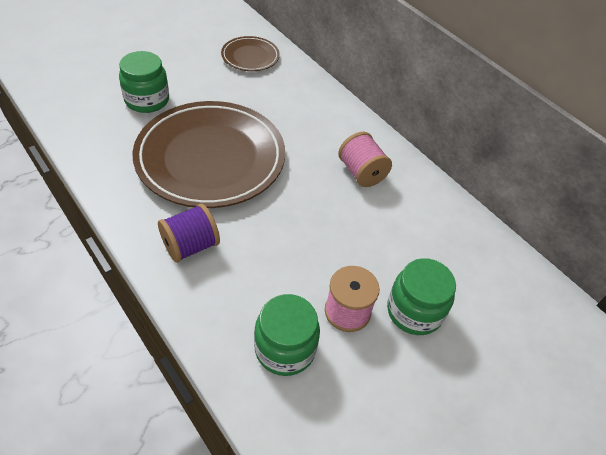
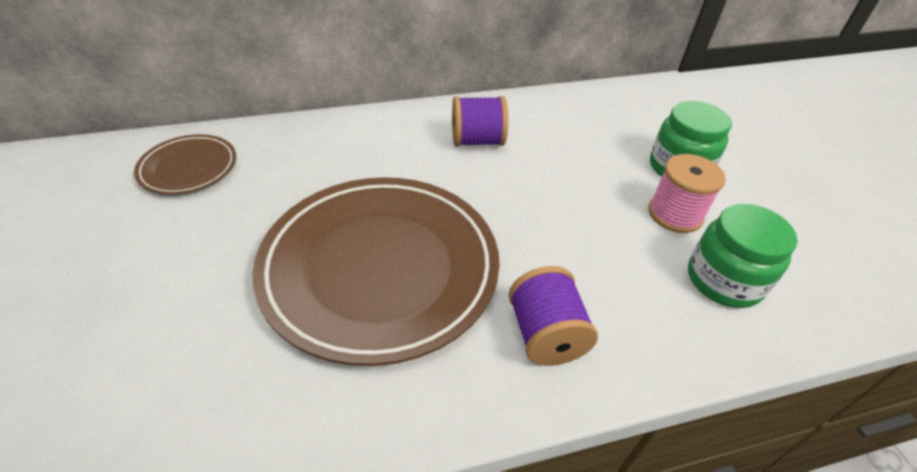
camera: 65 degrees left, 5 degrees down
green jar [119,51,169,113] -> none
pink spool [338,132,392,187] -> purple spool [452,96,508,147]

